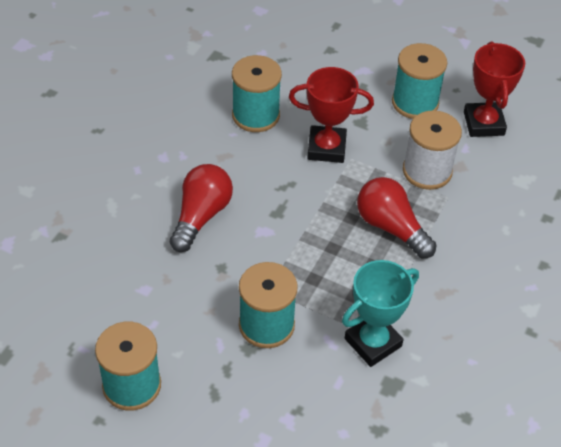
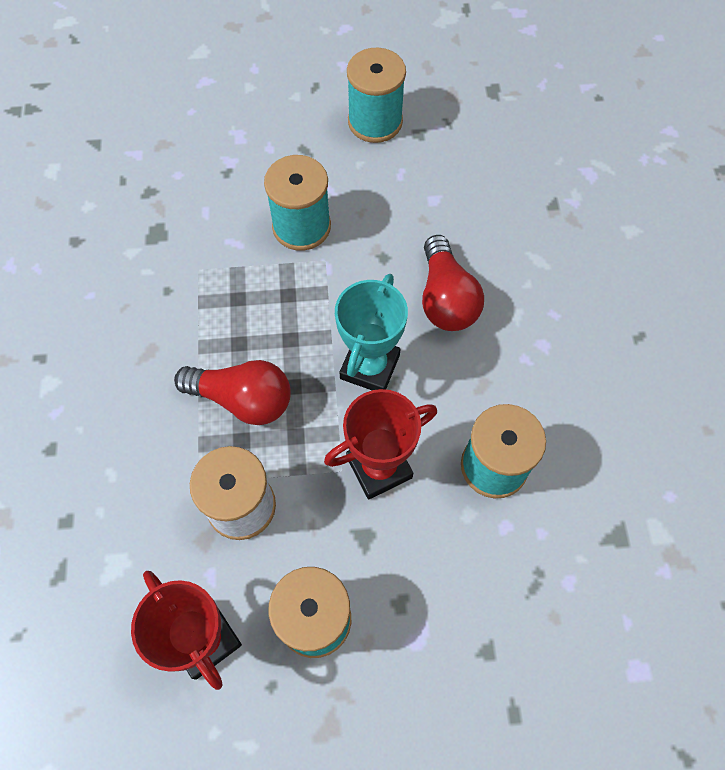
camera: 150 degrees right, 15 degrees up
turquoise trophy [342,260,419,367] -> turquoise trophy moved to [335,274,408,390]

